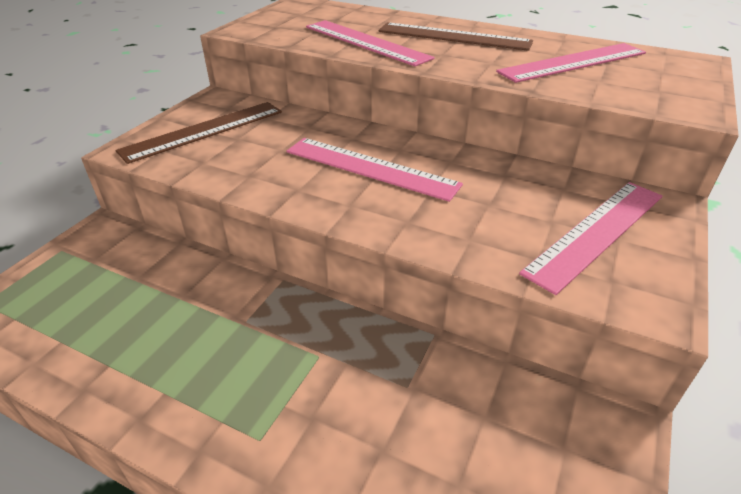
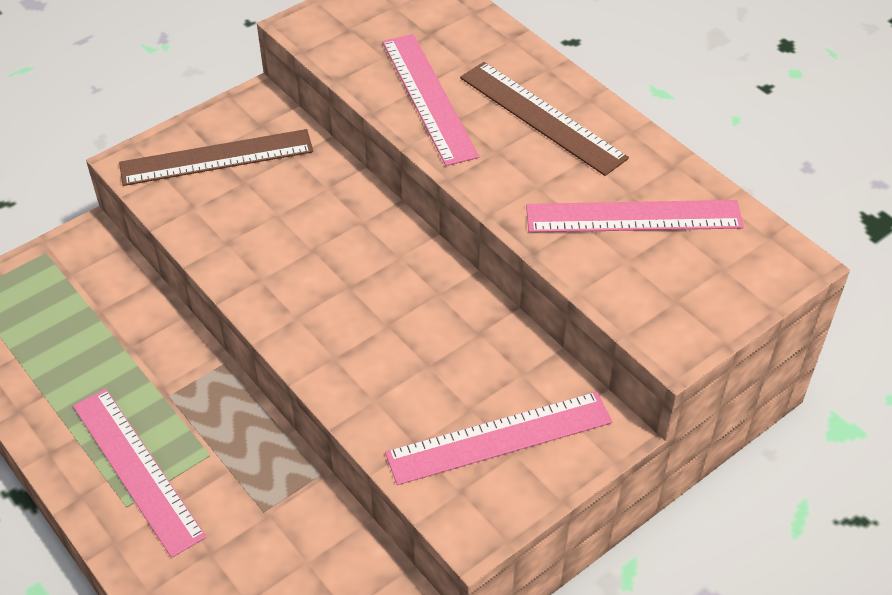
camera: 25 degrees right, 10 degrees up
pink ruler [287,138,463,202] -> pink ruler moved to [73,389,206,558]

